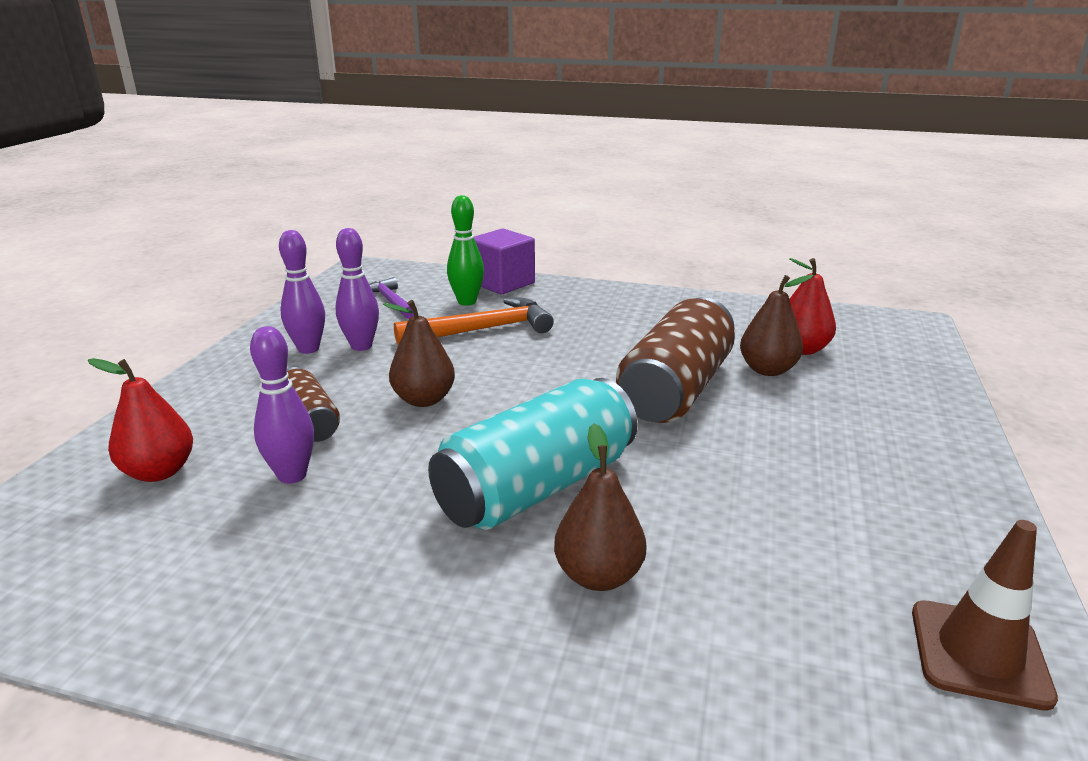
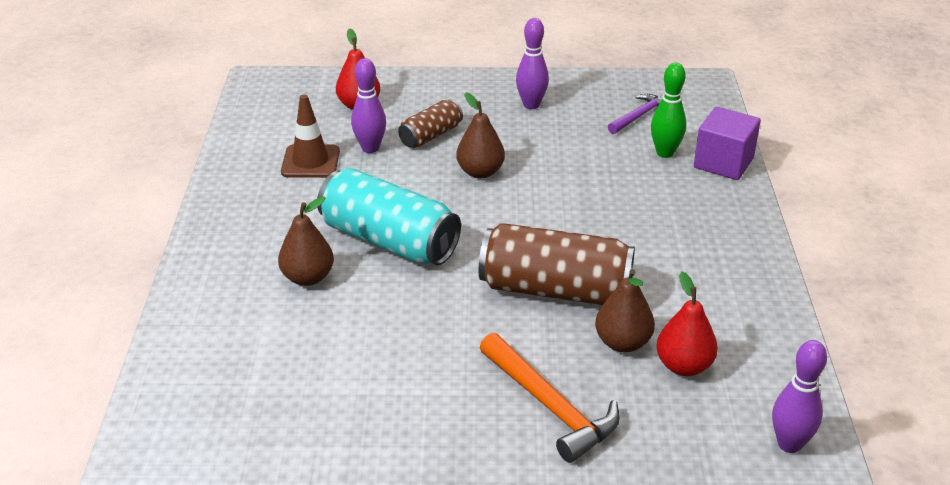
camera: 75 degrees right, 10 degrees up
purple bowling pin [335,228,379,351] -> purple bowling pin moved to [772,340,827,453]
orange hammer [394,298,554,345] -> orange hammer moved to [480,333,620,463]
brown traffic cone [912,520,1058,711] -> brown traffic cone moved to [281,94,340,178]

